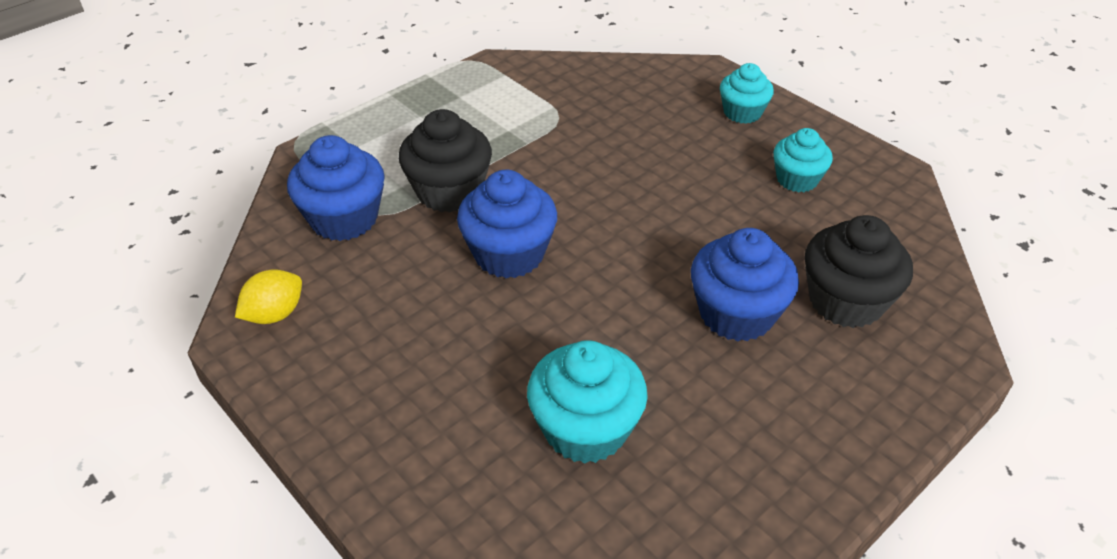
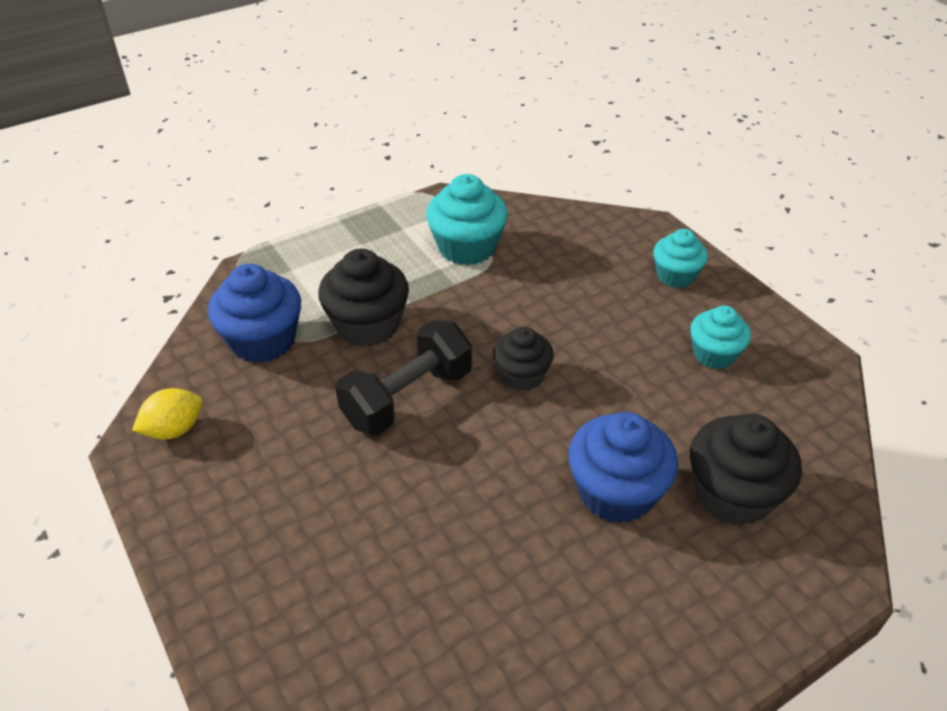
camera: 10 degrees right, 0 degrees up
blue cupcake [457,170,557,278] -> black dumbbell [335,320,472,436]
turquoise cupcake [527,340,648,464] -> turquoise cupcake moved to [426,174,508,265]
none -> black cupcake [493,327,554,391]

